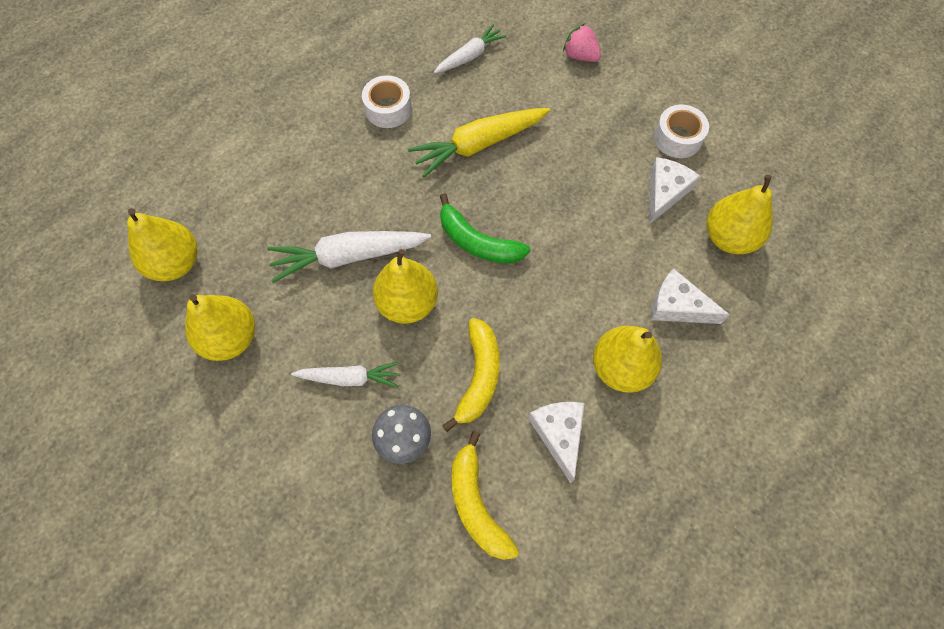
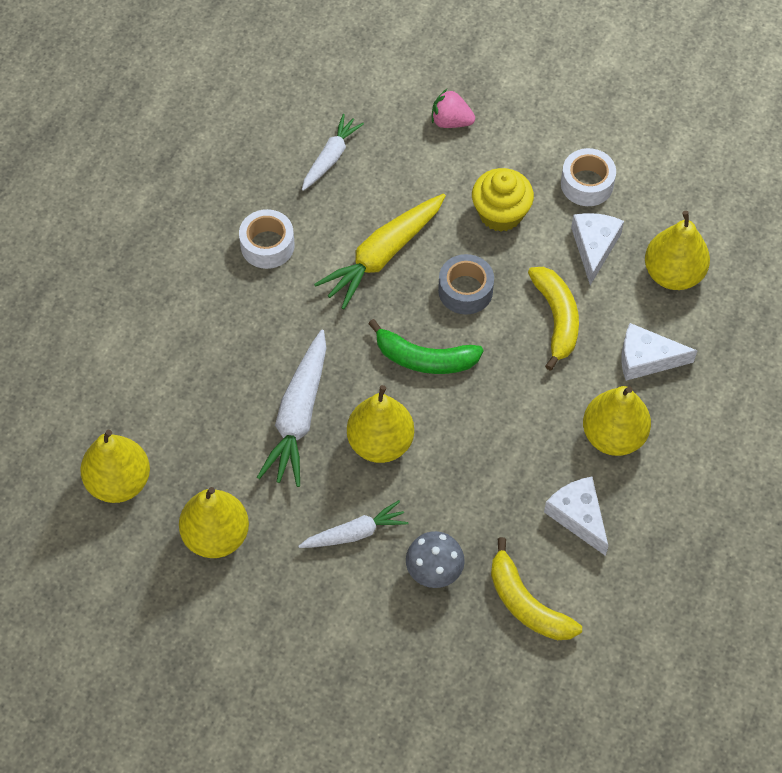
camera: 20 degrees left, 5 degrees down
white carrot [267,231,431,283] -> white carrot turned 45 degrees counterclockwise [257,330,326,487]
yellow banana [442,318,500,432] -> yellow banana moved to [528,267,579,370]
none -> grey tape [438,254,494,315]
none -> yellow cupcake [472,168,534,232]

